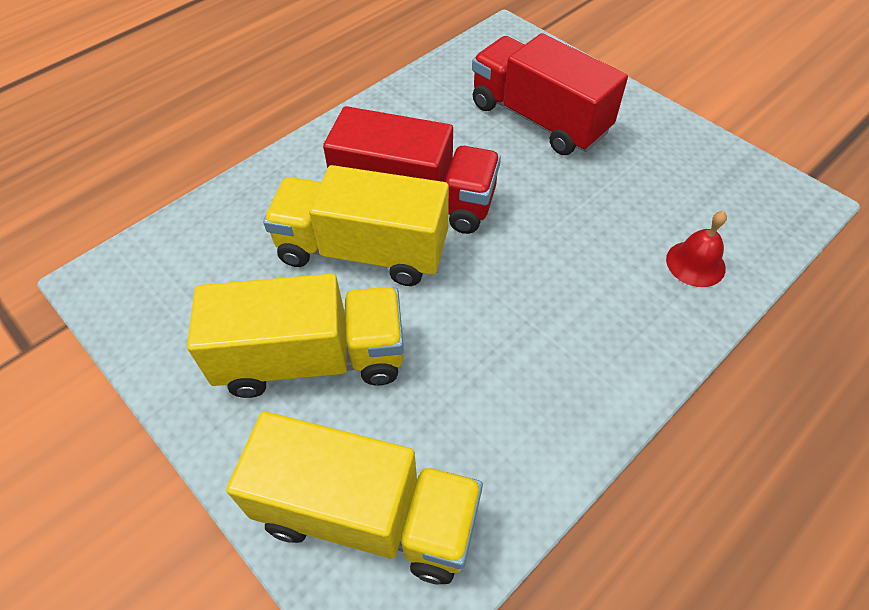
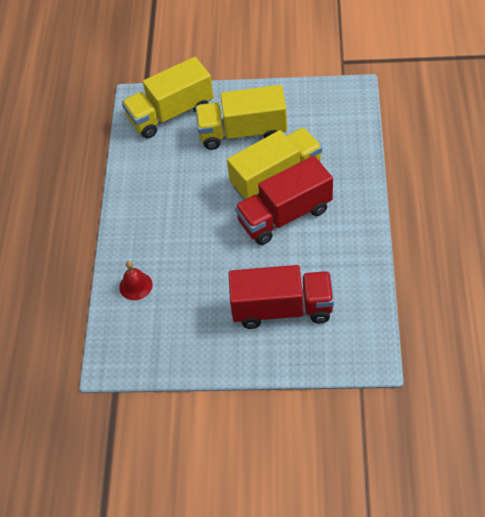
camera: 140 degrees right, 0 degrees up
yellow truck [187,274,404,398] -> yellow truck turned 45 degrees clockwise [195,85,287,150]

